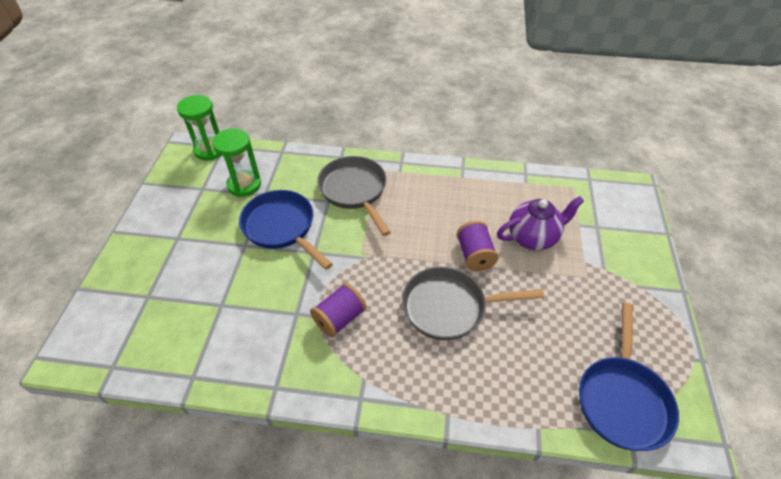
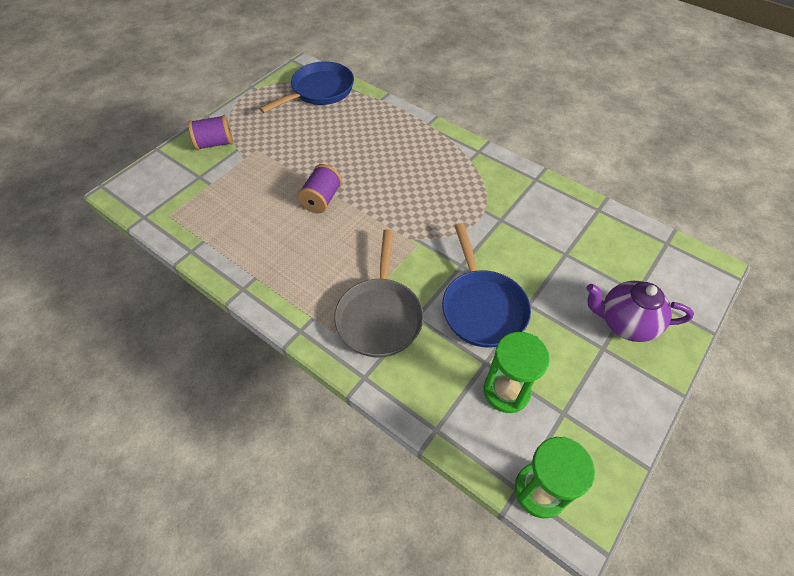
camera: 150 degrees left, 5 degrees up
purple spool [310,283,366,337] -> purple spool moved to [188,115,233,150]
grey pan [402,267,544,340] -> none
purple teapot [497,196,584,250] -> purple teapot moved to [586,281,694,342]

